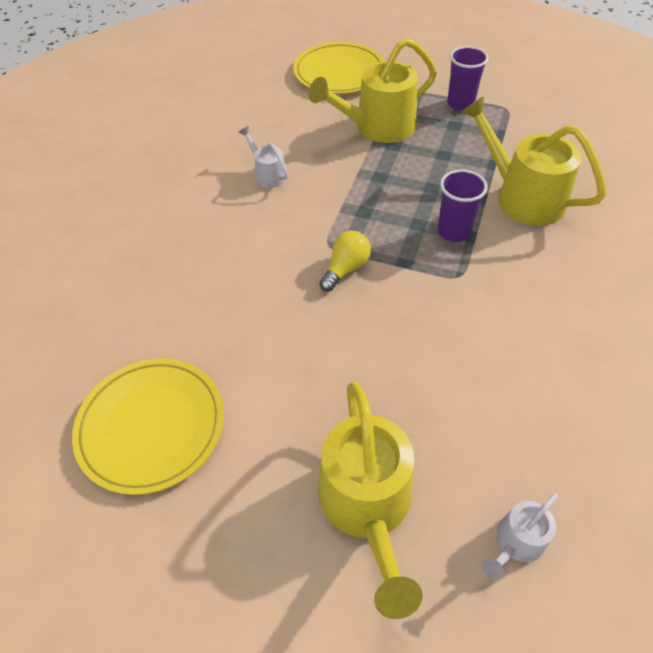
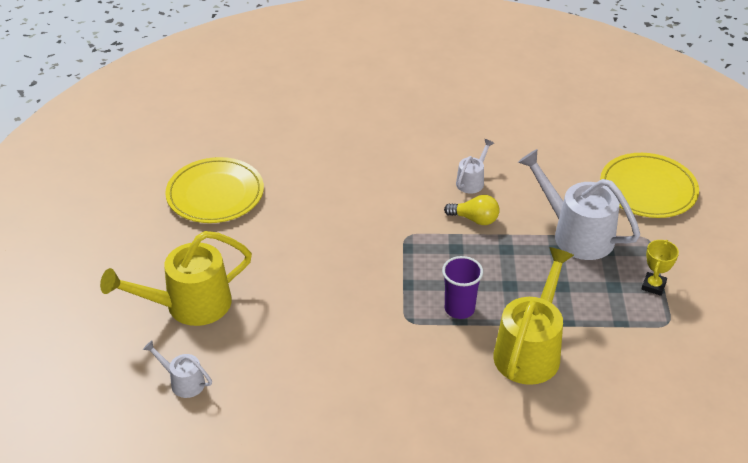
camera: 70 degrees right, 10 degrees down
yellow watering can [308,38,437,143] -> white watering can [518,149,640,260]
yellow light bulb [319,231,371,292] -> yellow light bulb moved to [444,195,500,225]
purple cup [447,46,488,111] -> yellow trophy [641,240,679,296]

